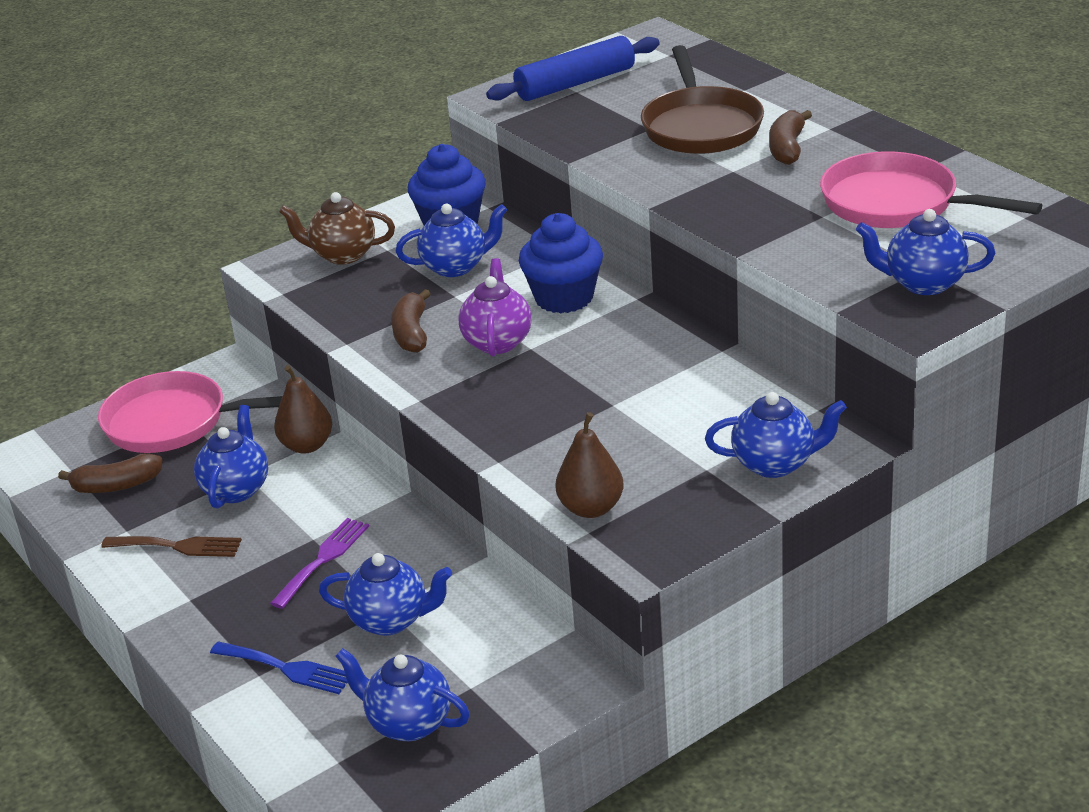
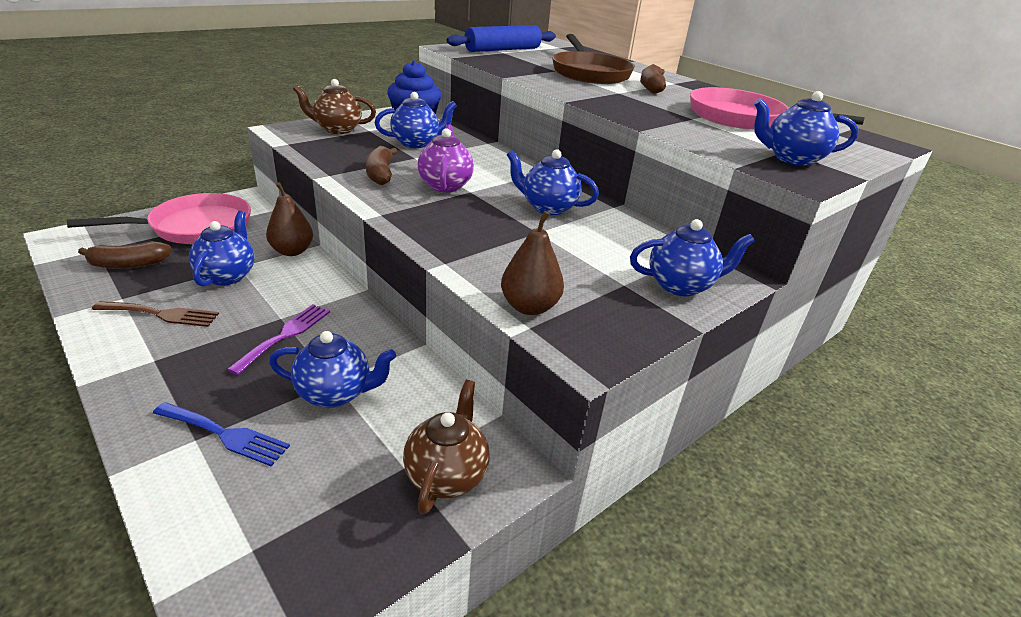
camera: 10 degrees left, 0 degrees up
pink pan [98,371,283,453] -> pink pan turned 150 degrees clockwise [67,193,251,244]
blue teapot [335,648,470,741] -> blue teapot moved to [507,149,599,215]
blue cupcake [519,213,603,314] -> none
none -> brown teapot [403,380,490,514]

